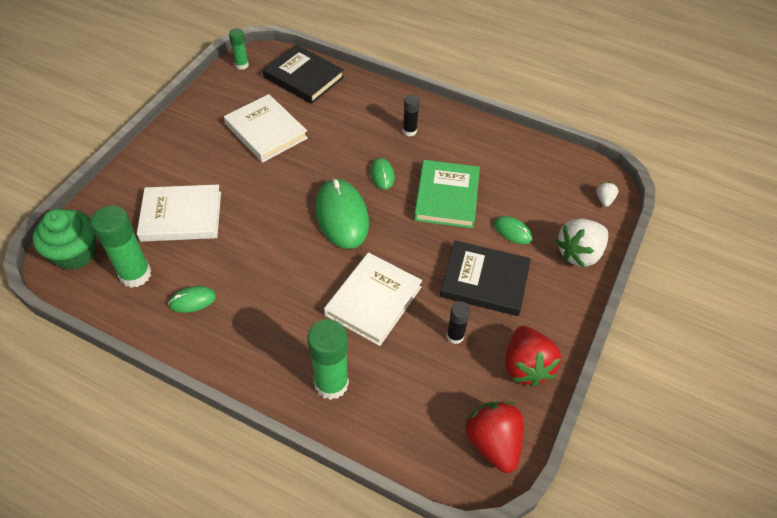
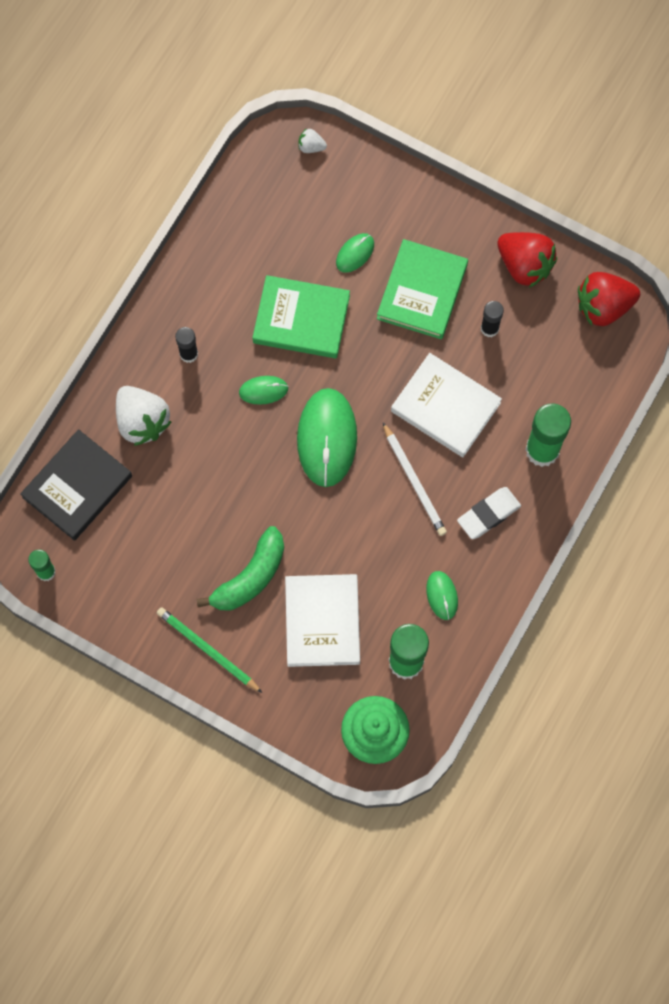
camera: 85 degrees left, 20 degrees up
white book [224,94,308,163] -> none
green mouse [315,178,369,249] -> green mouse turned 75 degrees counterclockwise [297,388,357,487]
black book [440,241,531,316] -> green book [377,239,468,339]
red strawberry [505,326,561,387] -> red strawberry turned 45 degrees clockwise [497,232,557,288]
white strawberry [556,218,608,267] -> white strawberry moved to [116,386,172,446]
none -> green pencil [157,607,262,693]
none -> green banana [197,526,284,610]
none -> white pencil [383,423,447,536]
none -> white eraser [457,487,521,539]

